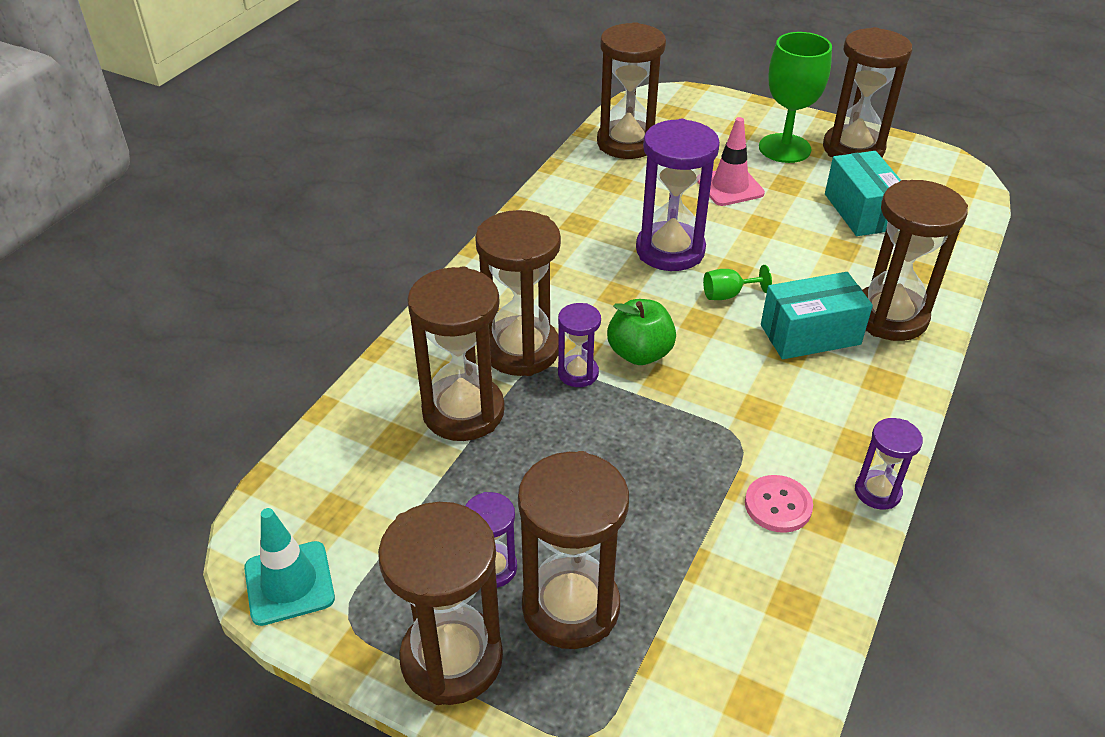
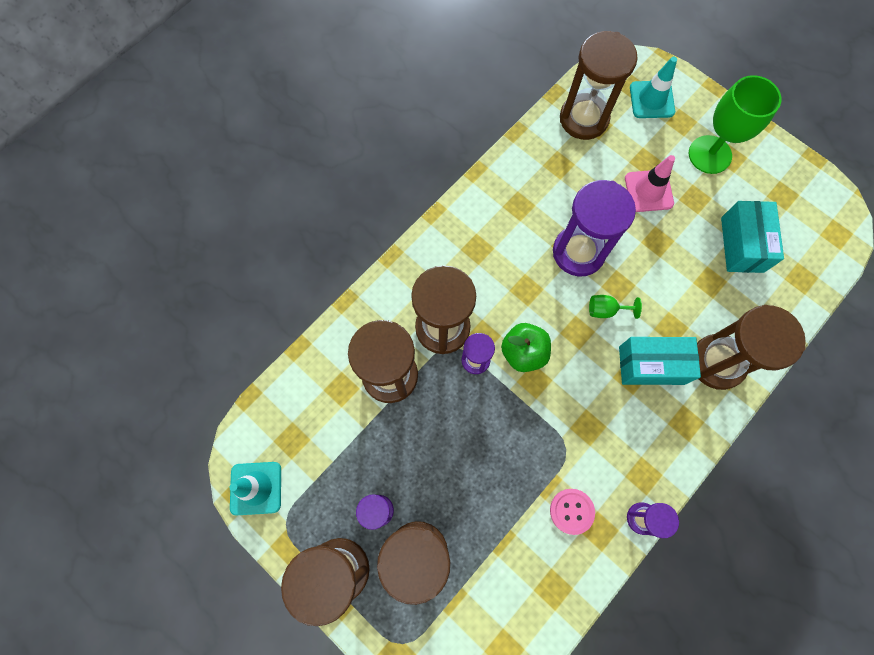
camera: 15 degrees right, 30 degrees up
brown hourglass [823,27,912,158] -> none
none -> turquoise traffic cone [630,57,677,118]

